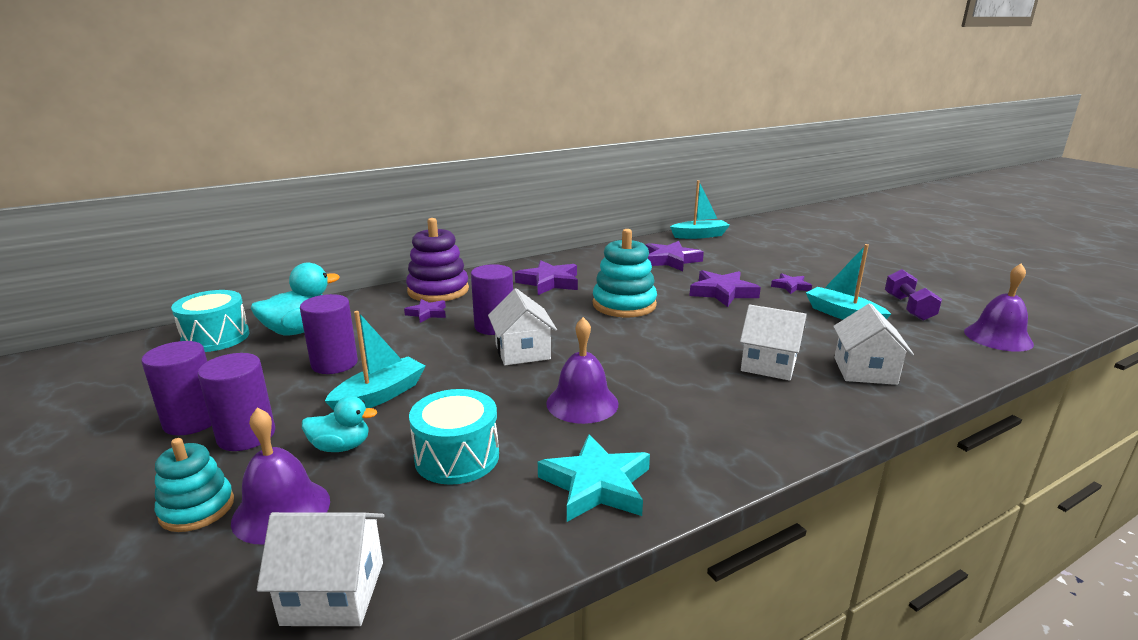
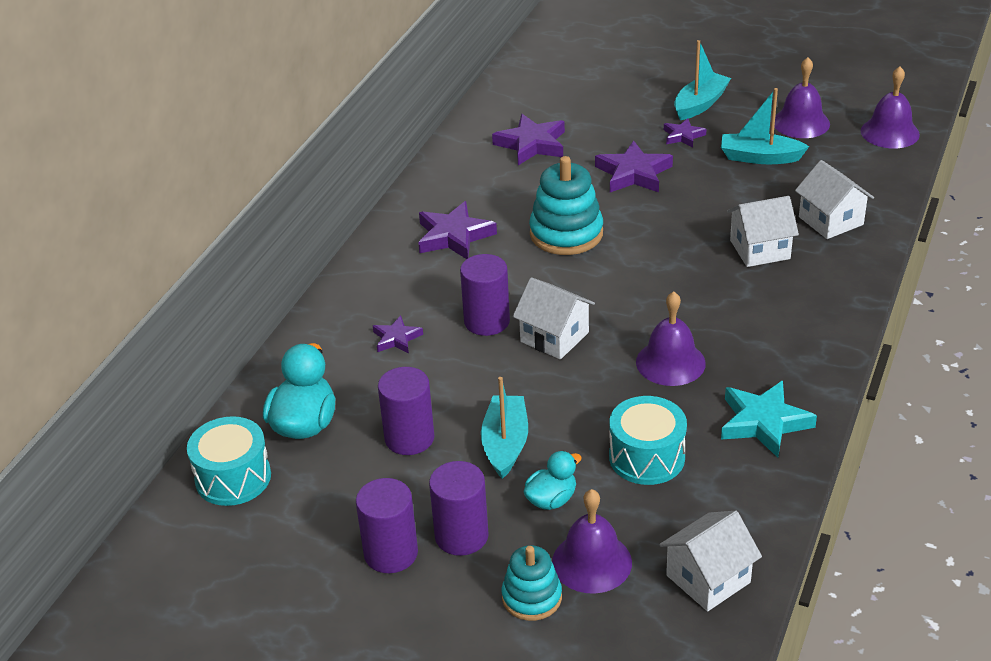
camera: 35 degrees left, 15 degrees up
purple stacking toy [406,218,469,302] -> none
turquoise boat [670,180,730,239] -> turquoise boat moved to [674,40,731,120]
purple dumbbell [885,269,942,321] -> purple bell [774,57,830,138]

